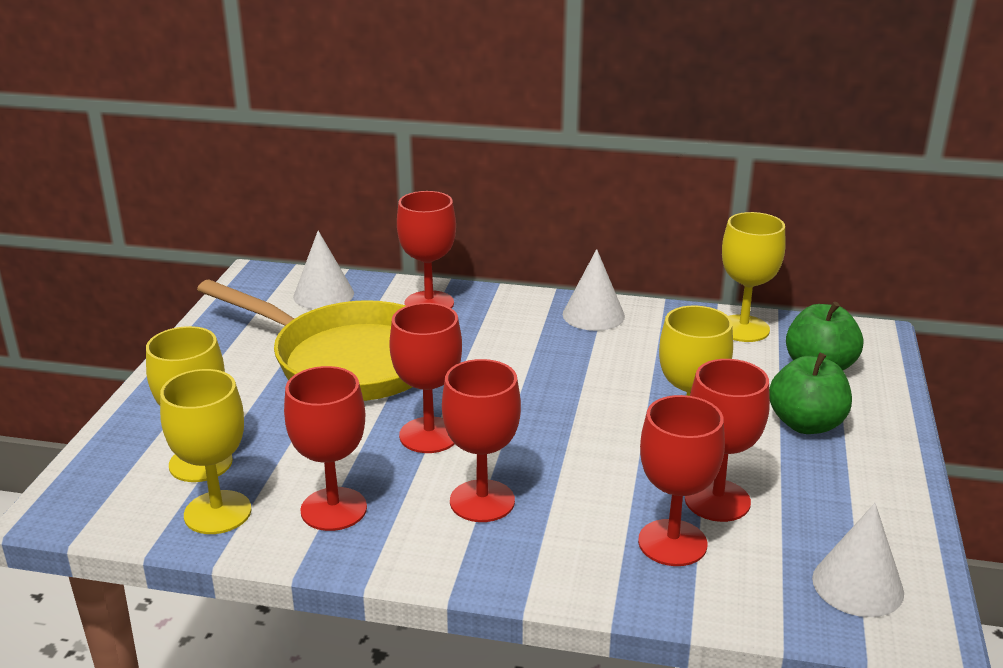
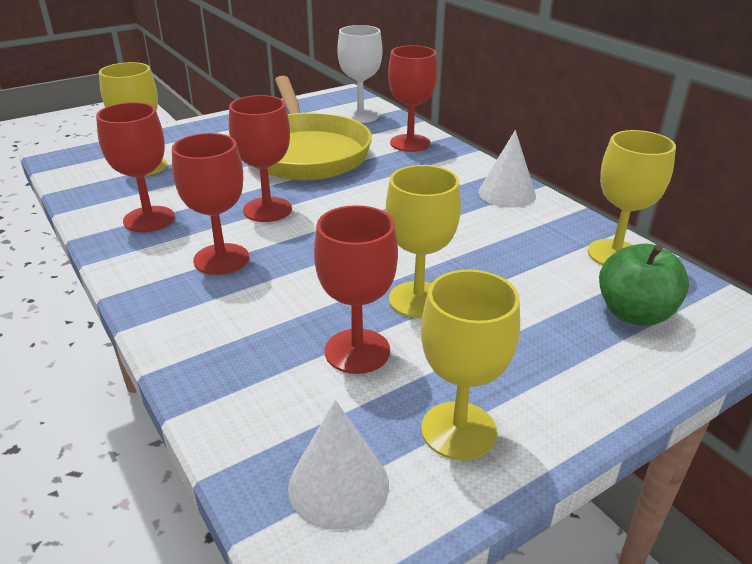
camera: 45 degrees right, 5 degrees up
yellow goblet [160,369,251,534] -> yellow goblet moved to [421,269,520,460]
white cone [293,231,354,309] -> white goblet [337,25,382,123]
red goblet [638,395,725,566] -> none
green apple [769,352,852,434] -> none

